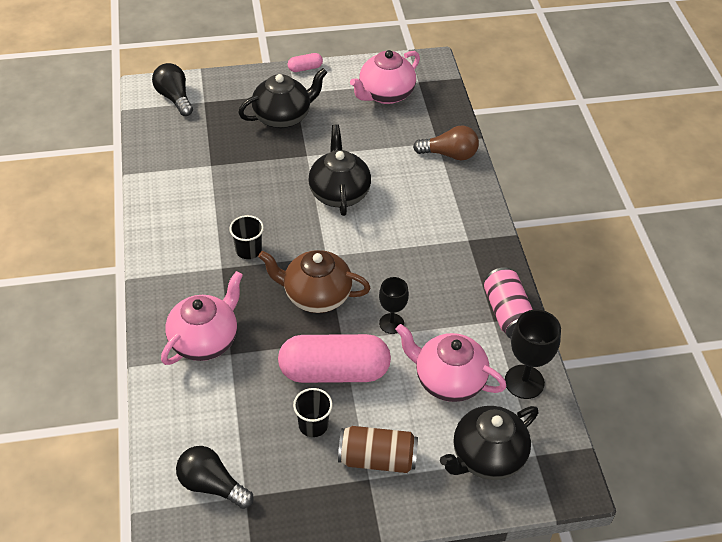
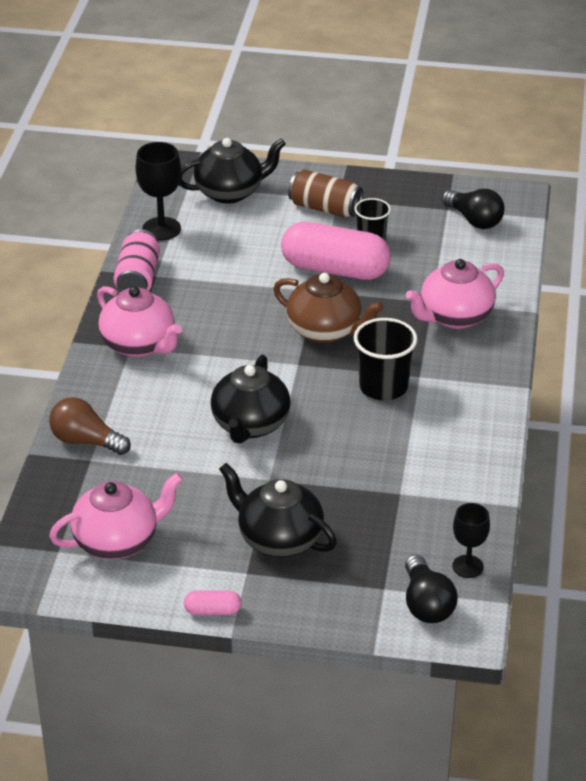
camera: 160 degrees left, 10 degrees down
black cup [229,215,264,259] -> black cup [354,318,417,400], size x1.57
black teapot [238,68,327,129] -> black teapot turned 45 degrees clockwise [219,463,337,557]
black goblet [379,277,409,334] -> black goblet moved to [452,503,490,578]
pink teapot [396,324,507,402] -> pink teapot moved to [97,286,182,357]

